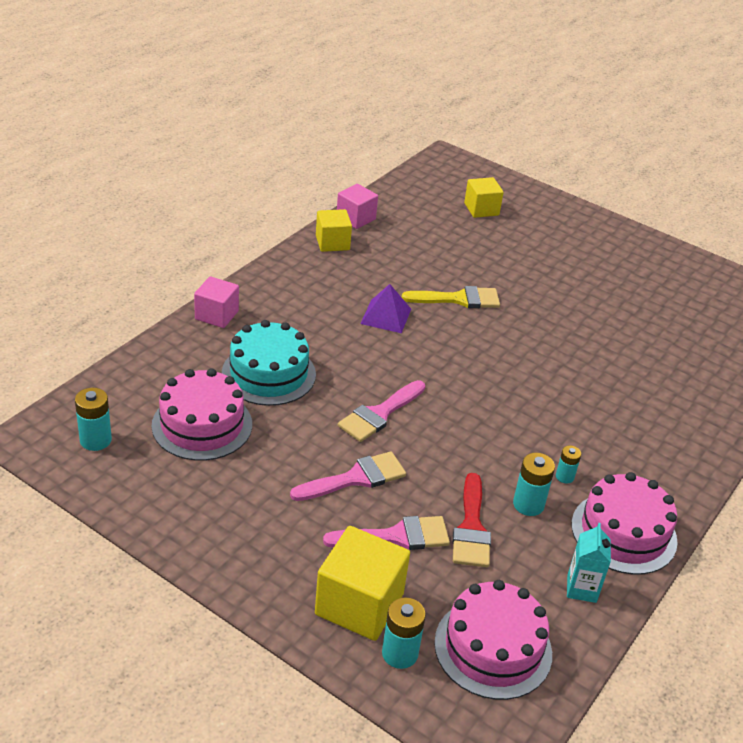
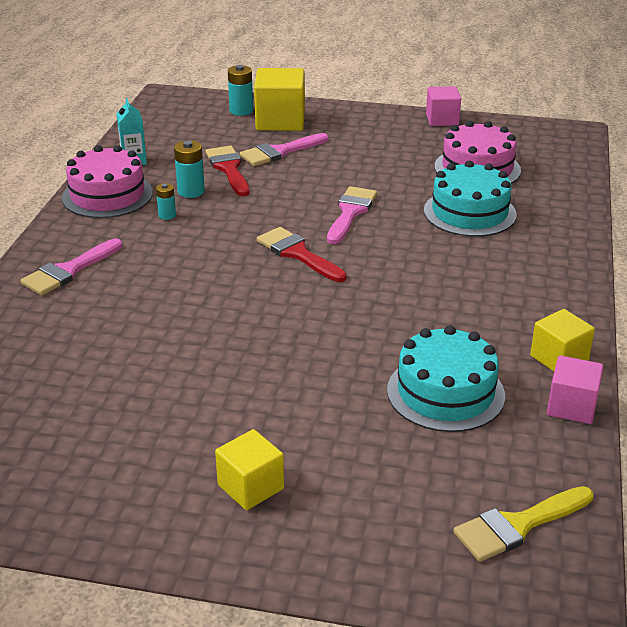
camera: 160 degrees right, 5 degrees down
turquoise battery [75,388,112,451] -> none
pink cube [194,276,239,328] -> pink cube moved to [426,86,461,126]
pink brush [290,451,406,501] -> pink brush moved to [20,238,122,295]
purple pyramid [360,284,411,333] -> none
yellow brush [402,286,500,308] -> yellow brush moved to [453,486,593,562]
pink cake [434,580,552,700] -> none
yellow cube [464,177,504,218] -> yellow cube moved to [215,429,284,510]
none -> red brush [257,227,347,282]
none -> turquoise cake [387,325,505,432]

